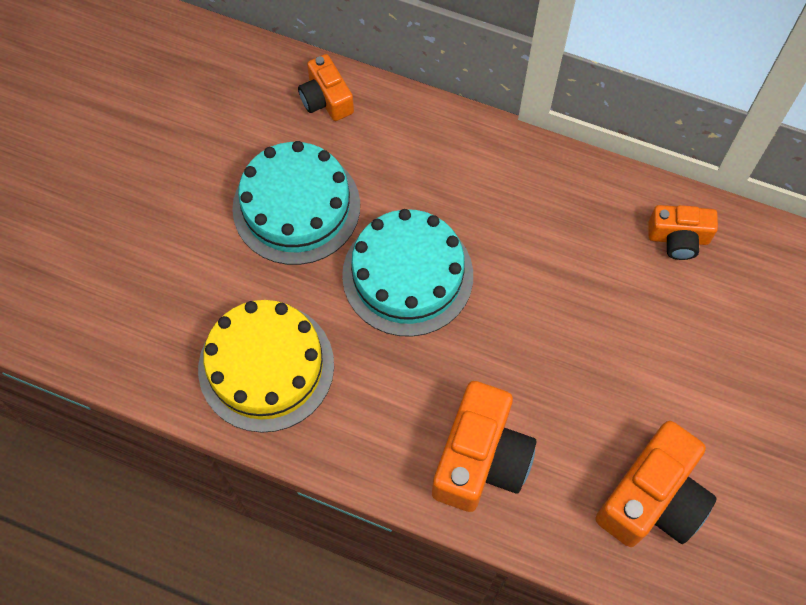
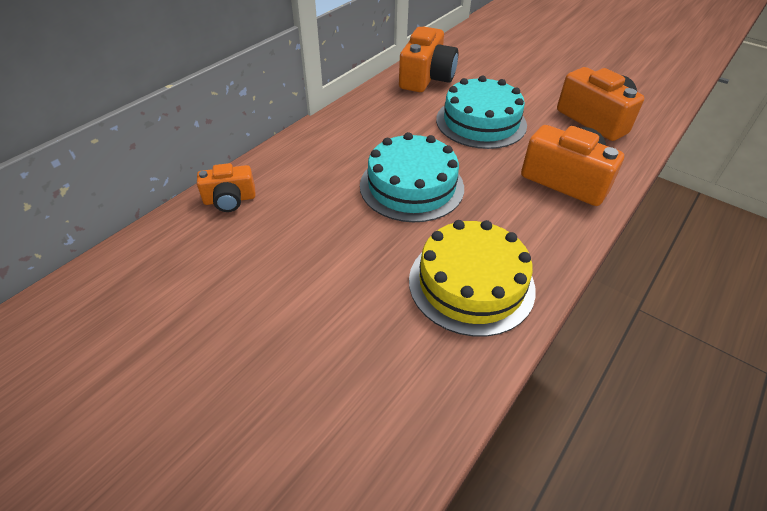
camera: 75 degrees left, 20 degrees down
turquoise cake [232,141,360,265] -> turquoise cake moved to [436,76,527,149]
orange camera [649,205,718,260] -> orange camera [399,26,458,92], size x1.70

